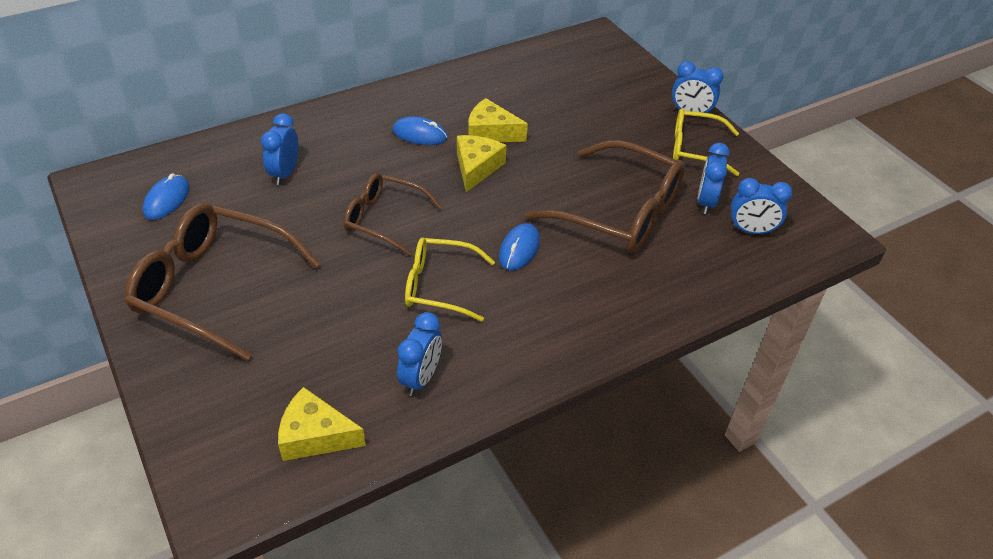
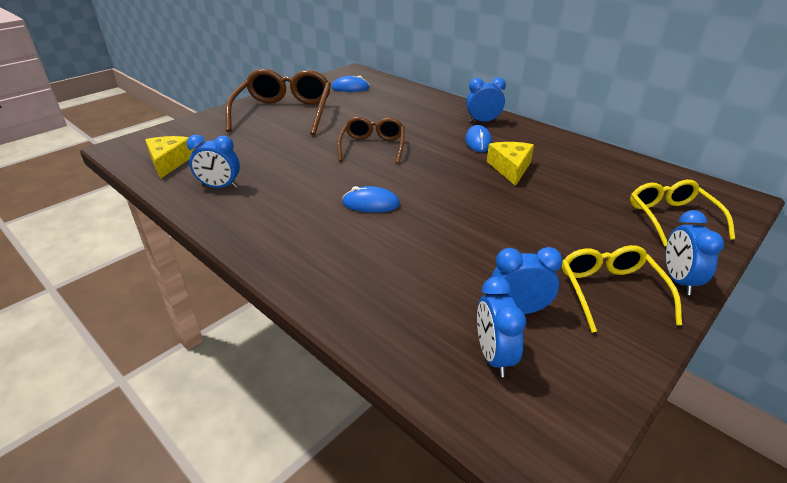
camera: 75 degrees right, 10 degrees down
blue clock [261,113,299,185] -> blue clock moved to [466,77,506,122]
yellow glasses [405,237,495,322] -> yellow glasses moved to [630,180,735,247]
yellow cheese [457,135,507,192] -> none
brown glasses [525,140,685,253] -> none

